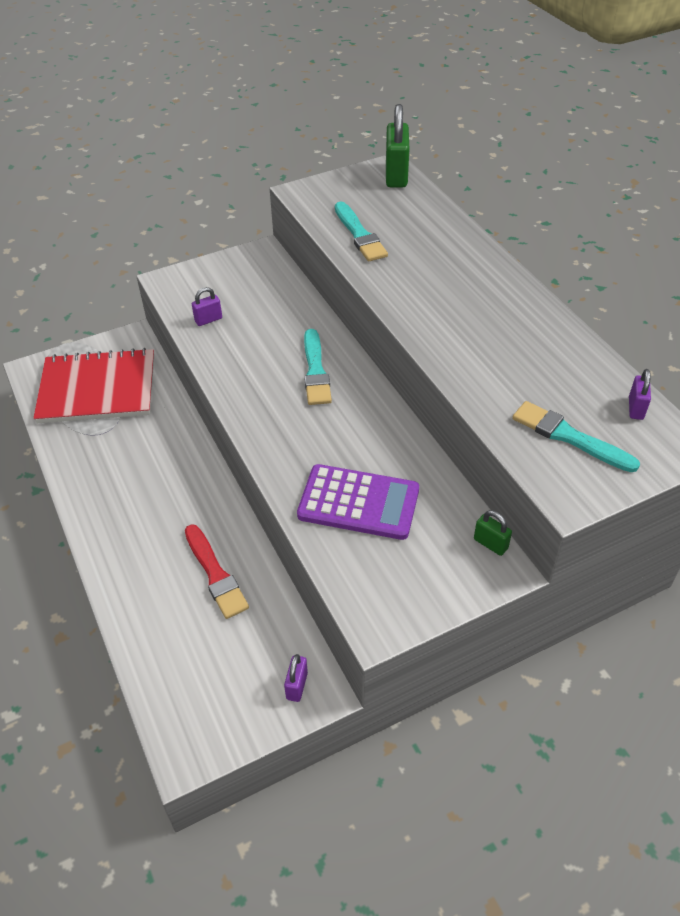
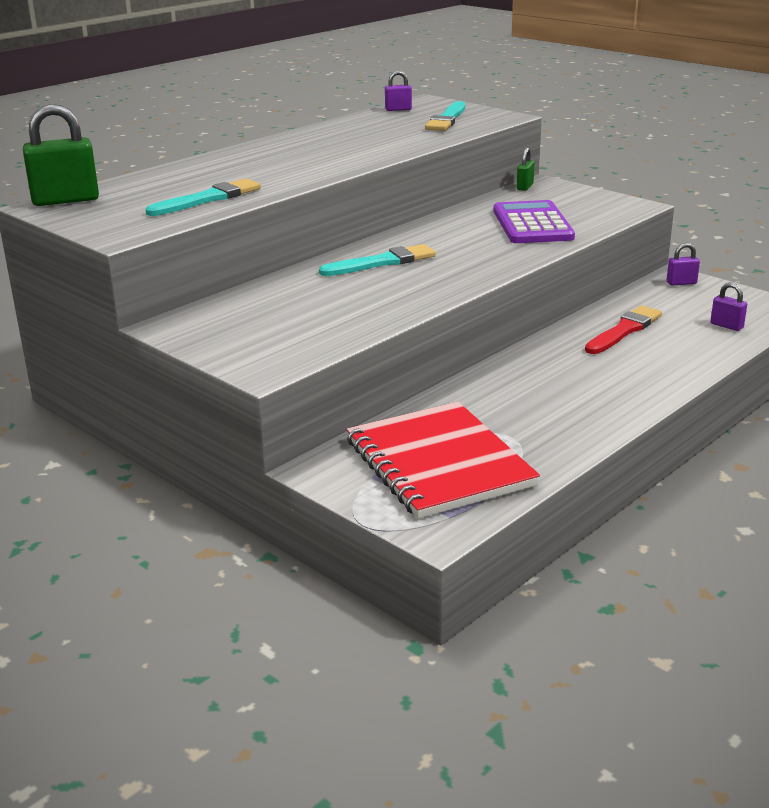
camera: 110 degrees left, 20 degrees down
purple padlock [192,287,222,326] -> purple padlock moved to [711,283,747,331]

